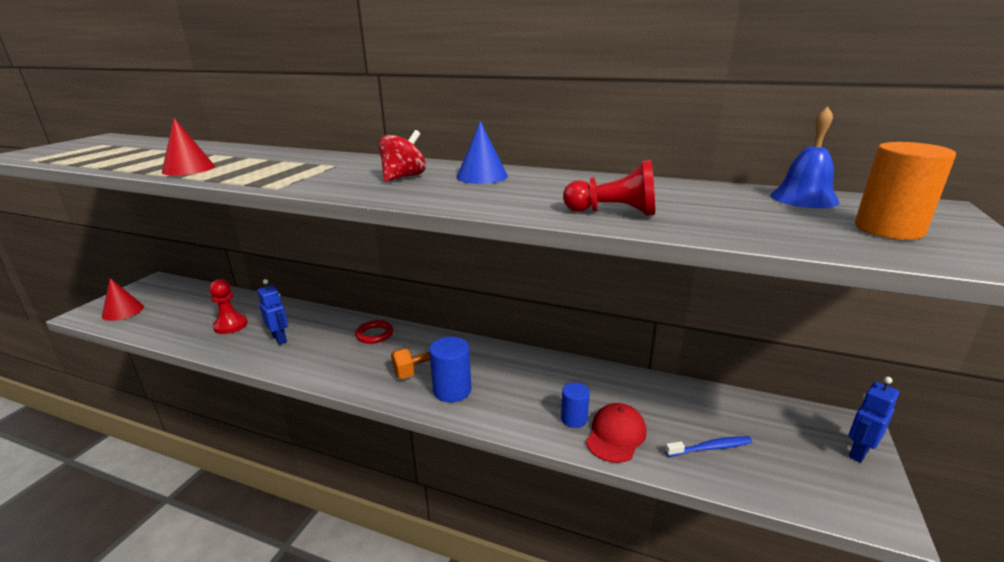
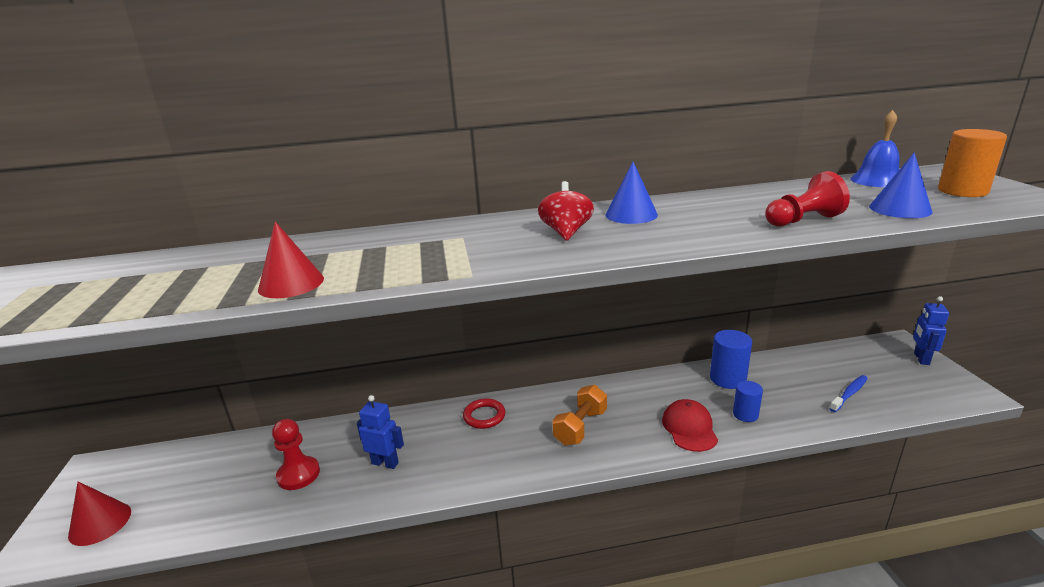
camera: 30 degrees left, 0 degrees up
blue cylinder [429,337,471,402] -> blue cylinder moved to [710,330,752,389]
red cap [586,403,647,463] -> red cap moved to [662,399,718,452]
none -> blue cone [869,152,933,218]

